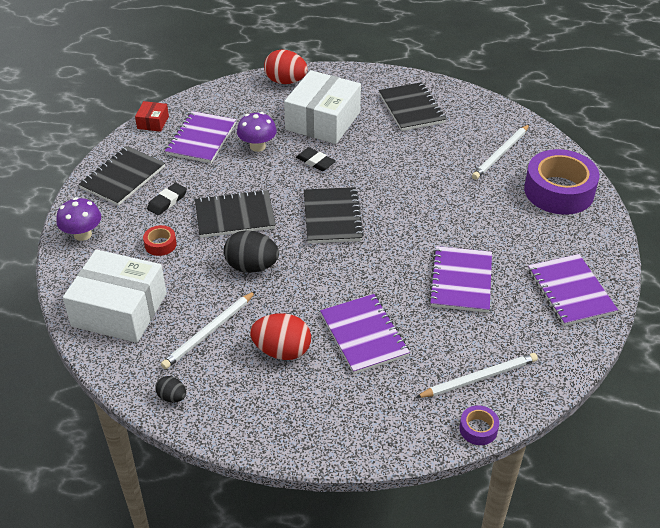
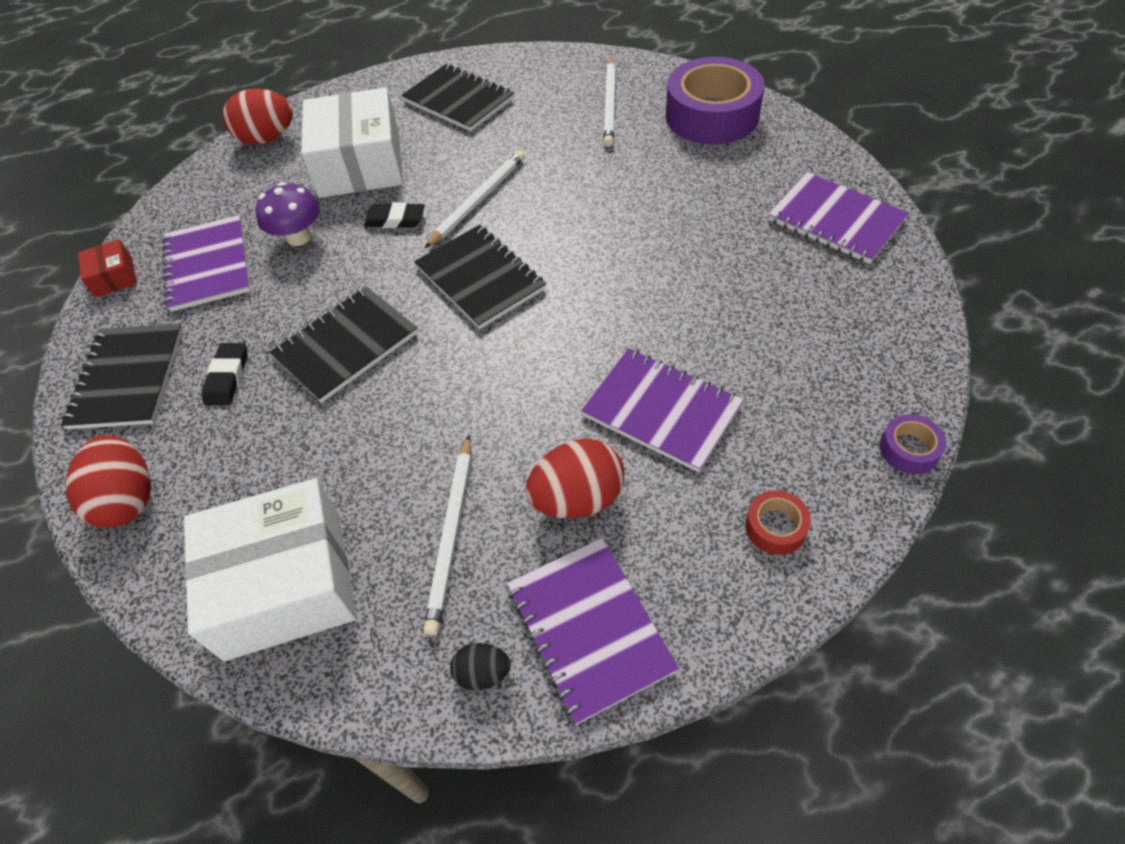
camera: 30 degrees left, 10 degrees up
purple mushroom [56,197,101,241] -> red egg [66,435,151,528]
red tape [143,225,177,256] -> red tape moved to [745,490,811,555]
black egg [224,230,279,273] -> none
white pencil [415,353,538,398] -> white pencil moved to [425,151,525,248]
purple notebook [429,246,492,313] -> purple notebook moved to [507,538,679,725]

